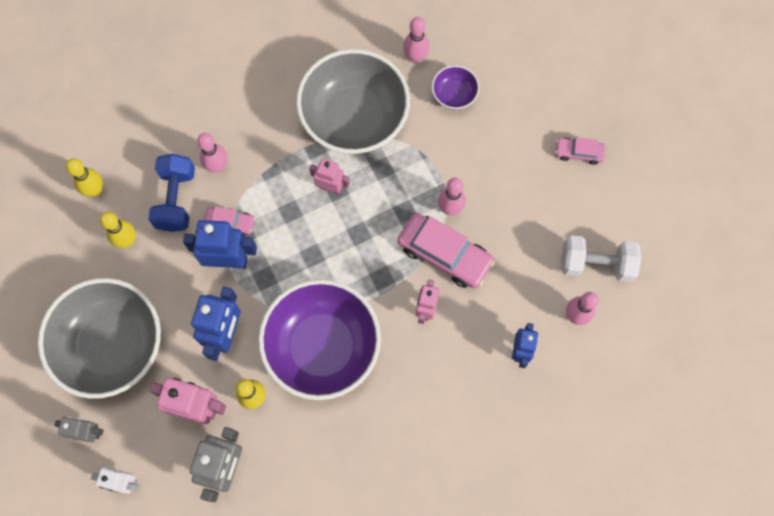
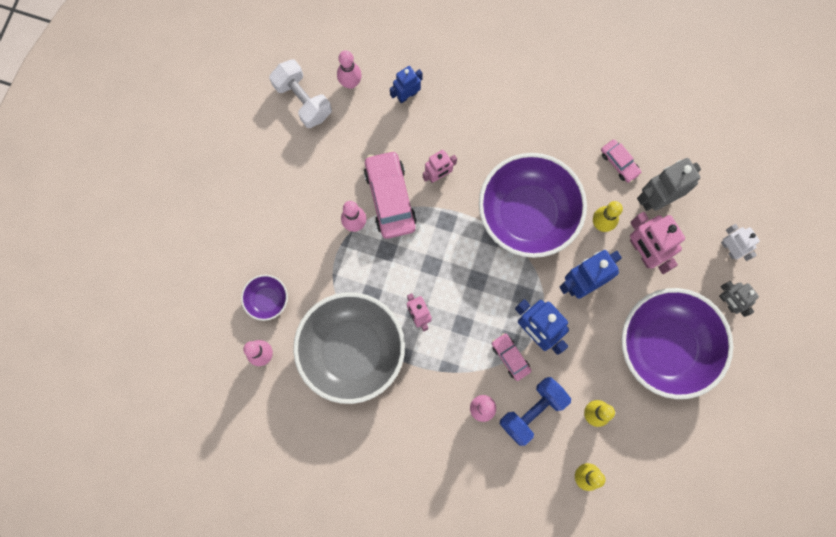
camera: 135 degrees left, 5 degrees up
grey bowl [38,278,161,399] -> purple bowl [621,288,733,399]
pink car [555,137,605,165] -> pink car moved to [601,139,642,183]

